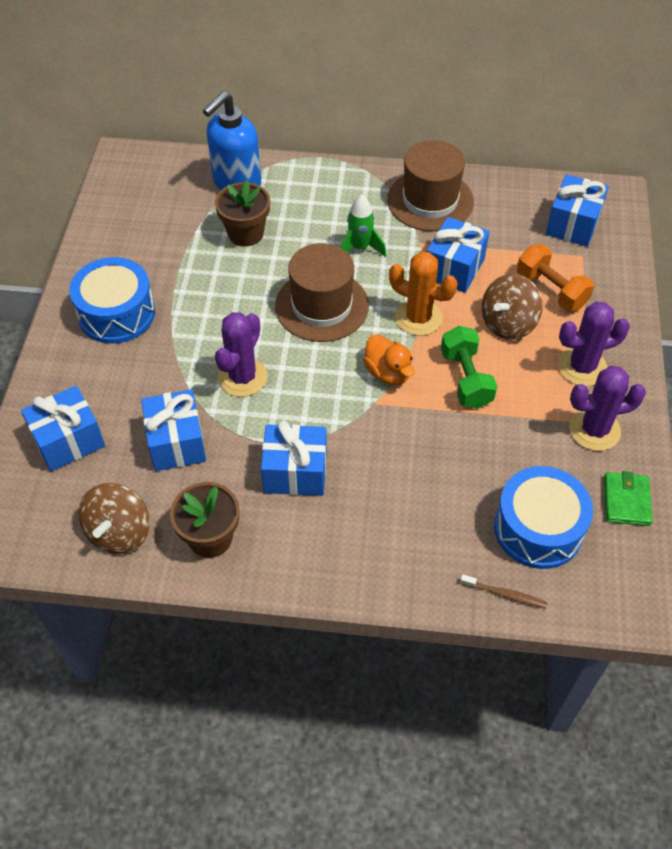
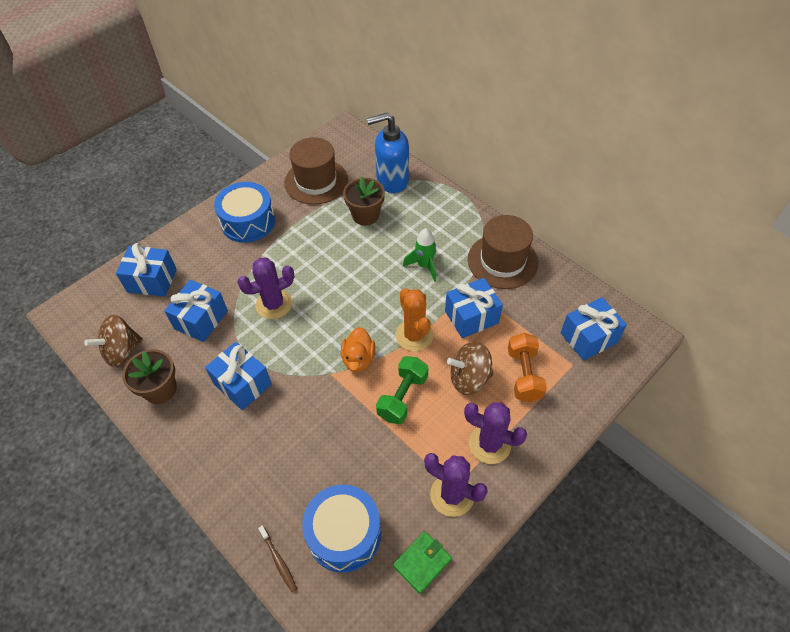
camera: 40 degrees right, 0 degrees up
brown hat [275,243,369,342] -> brown hat moved to [284,137,348,205]

